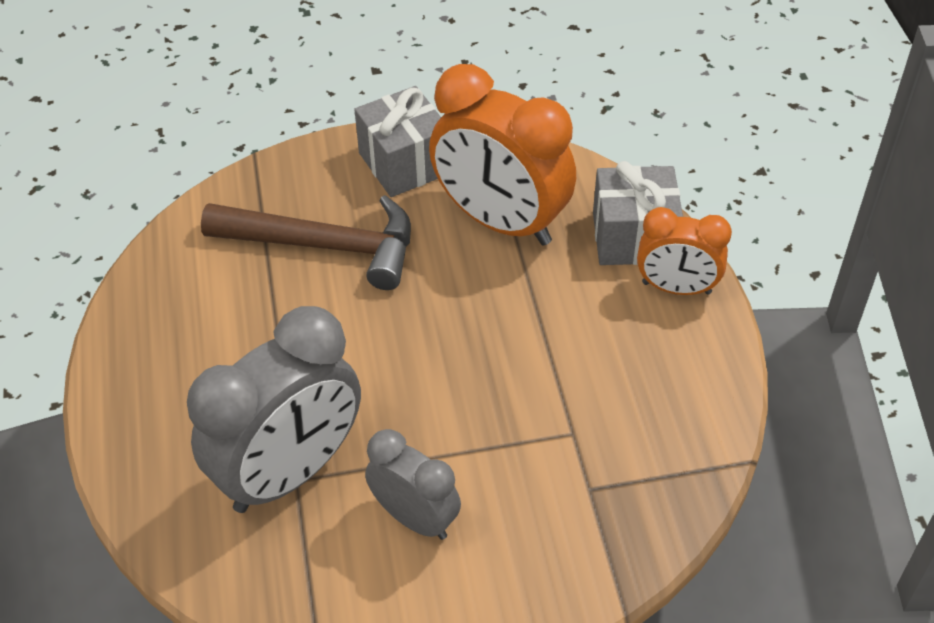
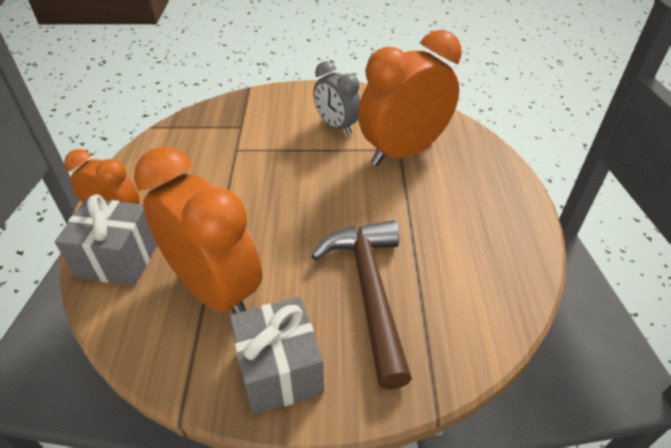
camera: 170 degrees left, 5 degrees down
grey clock [187,306,361,513] -> orange clock [358,30,462,166]
brown hammer [201,195,411,290] -> brown hammer turned 60 degrees clockwise [311,220,412,389]

